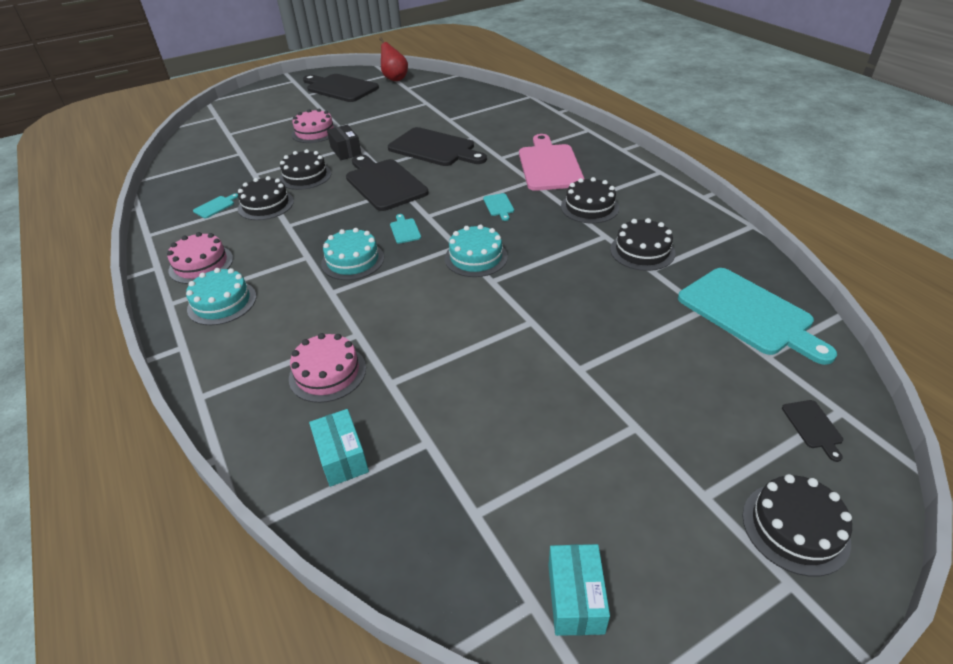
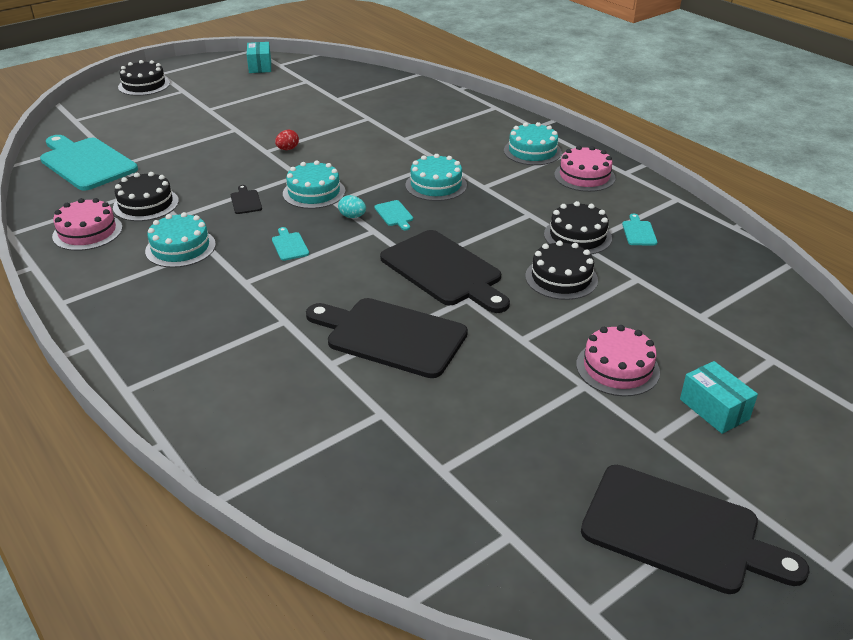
camera: 170 degrees right, 5 degrees down
turquoise cutting board [193,193,238,218] -> turquoise cutting board turned 150 degrees clockwise [622,214,657,245]
pink cake [289,333,366,403] -> pink cake moved to [52,198,122,251]
turquoise box [309,409,369,487] -> turquoise box moved to [680,361,758,434]
black box [327,125,362,160] -> none
red pear [379,37,408,81] -> none
pink cutting board [519,134,585,191] -> none
black cake [561,177,619,223] -> turquoise cake [145,212,216,268]
black cutting board [782,400,843,462] -> black cutting board moved to [231,185,262,214]
none -> red egg [275,130,299,150]
none -> turquoise egg [338,195,366,218]

